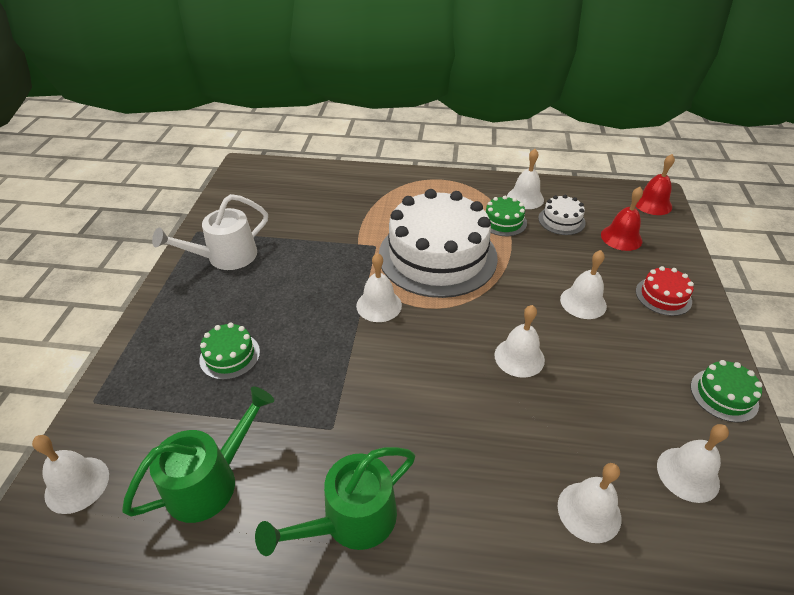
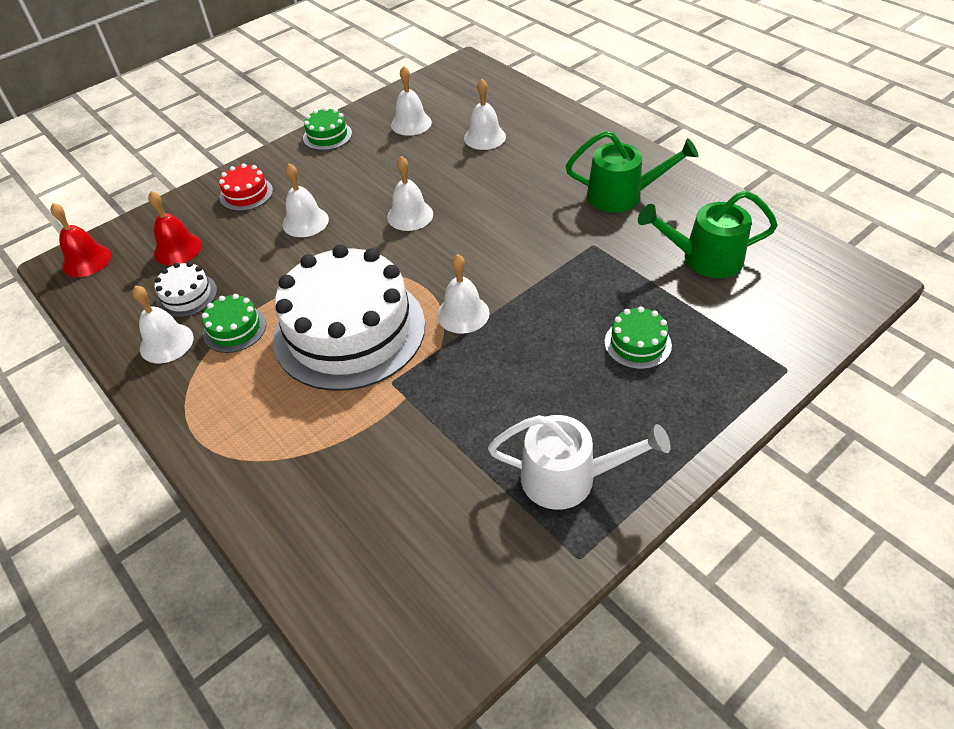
camera: 135 degrees left, 5 degrees up
white bell [32,435,109,514] -> none

